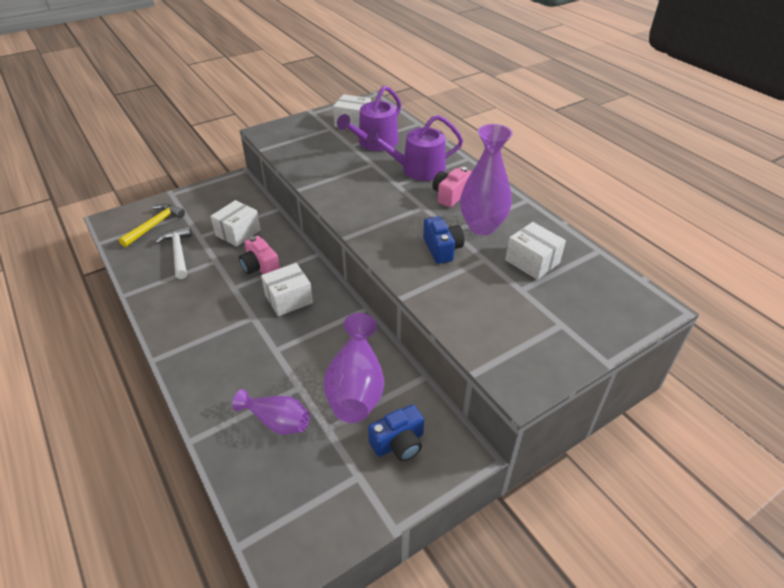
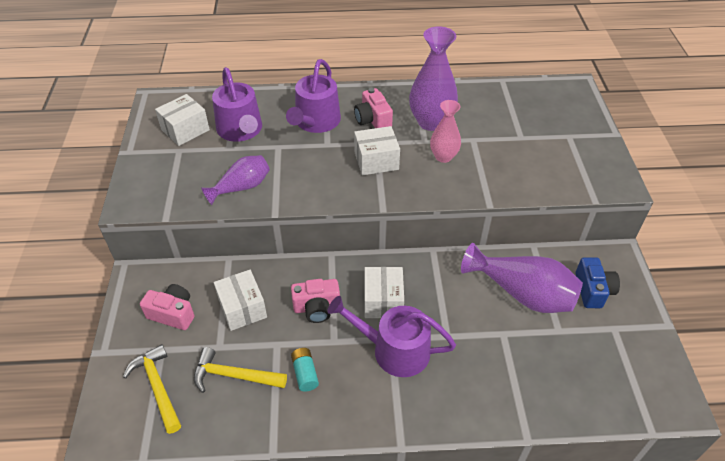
camera: 60 degrees left, 5 degrees up
white hammer [155,226,192,279] -> yellow hammer [194,347,287,393]
purple vase [232,389,310,435] -> purple vase moved to [201,155,270,205]
blue camera [423,216,464,264] -> pink vase [430,100,461,163]
white box [505,222,566,280] -> white box moved to [354,126,400,175]
none -> pink camera [140,284,195,330]
none -> turquoise battery [291,348,319,392]
none -> purple watering can [327,296,456,377]

